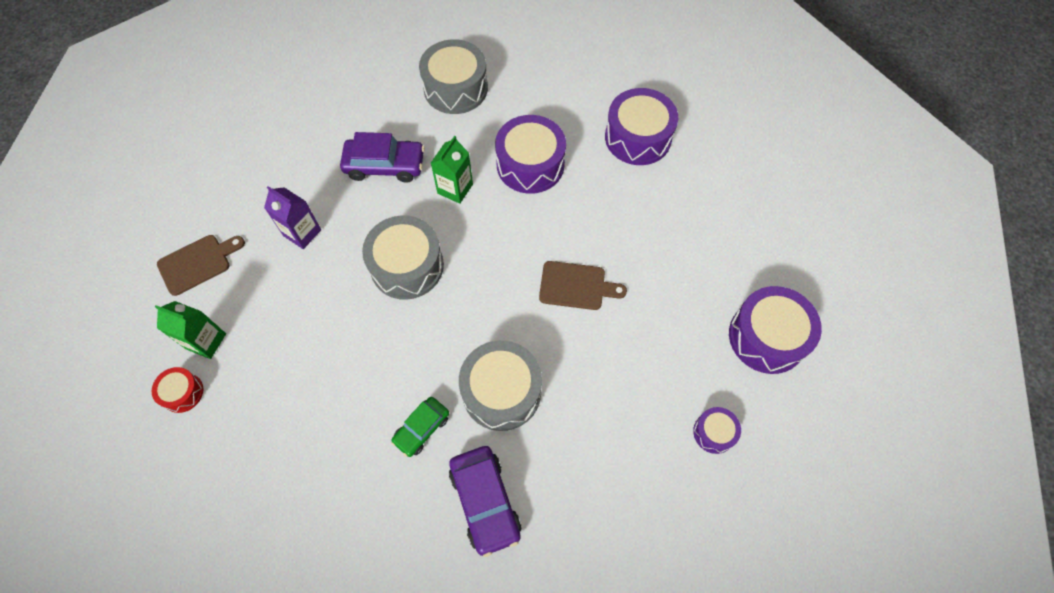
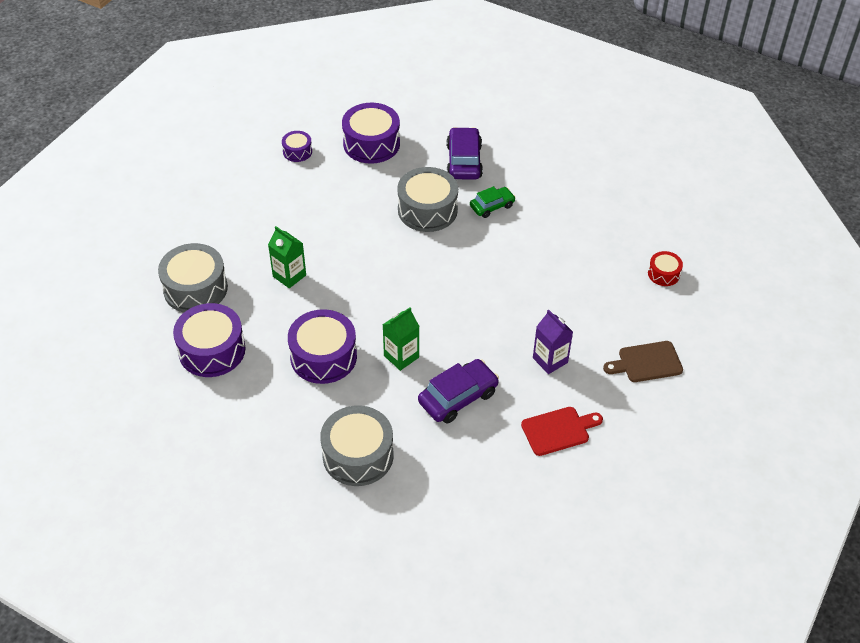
camera: 160 degrees left, 15 degrees down
green carton [155,301,226,359] -> green carton moved to [268,226,306,288]
purple car [340,132,425,183] -> purple car turned 120 degrees clockwise [418,359,499,424]
grey drum [362,215,444,300] -> grey drum moved to [158,243,228,312]
brown cutting board [539,261,627,310] -> none
purple drum [729,286,822,374] -> purple drum moved to [342,103,400,164]
none -> red cutting board [521,407,603,456]

